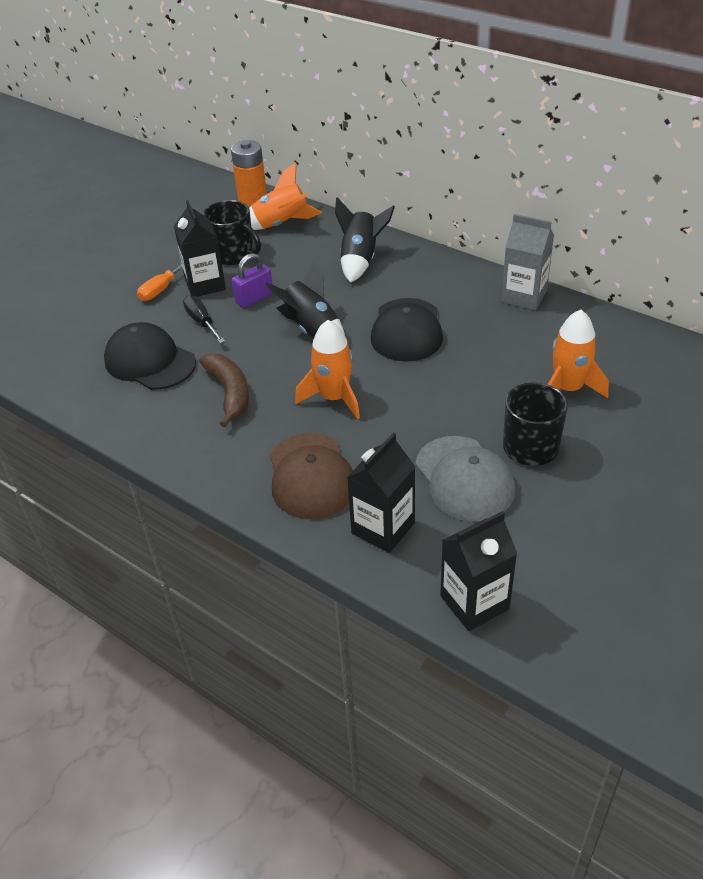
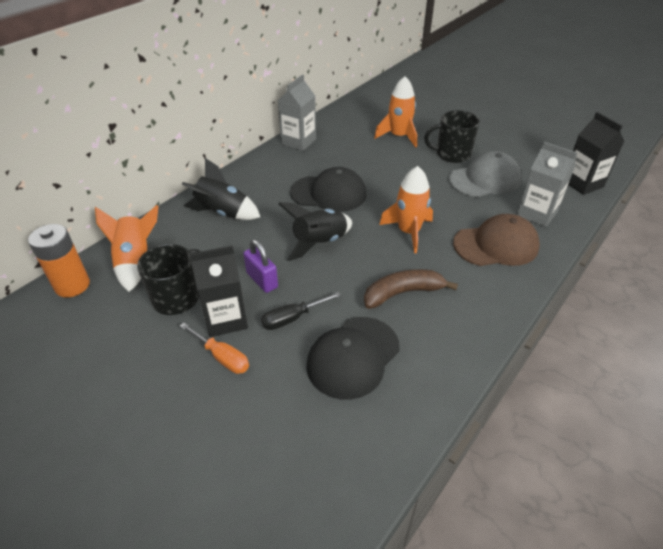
camera: 90 degrees left, 0 degrees up
black carton [347,433,416,553] -> grey carton [517,142,577,227]

